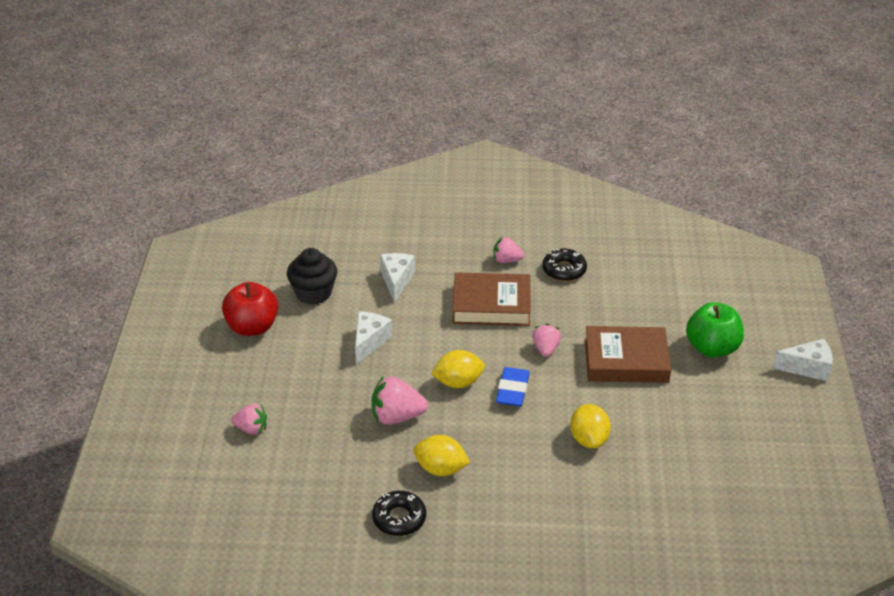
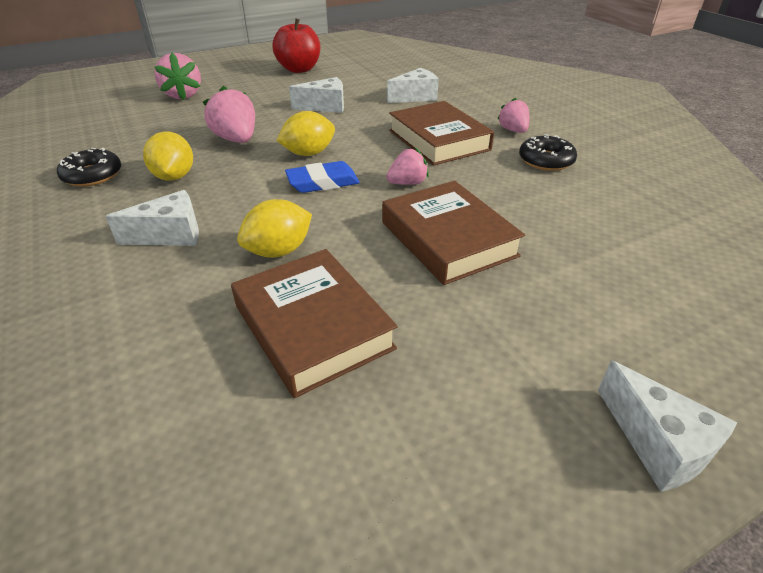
camera: 60 degrees right, 0 degrees up
pink strawberry [231,404,267,435] -> pink strawberry [155,53,201,100], size x1.58
black cupcake [287,248,337,305] -> none
yellow lemon [431,350,485,388] -> yellow lemon turned 75 degrees counterclockwise [276,111,335,156]
green apple [686,302,744,358] -> none
none -> white cheese [105,190,199,246]
none -> brown book [231,249,398,398]

